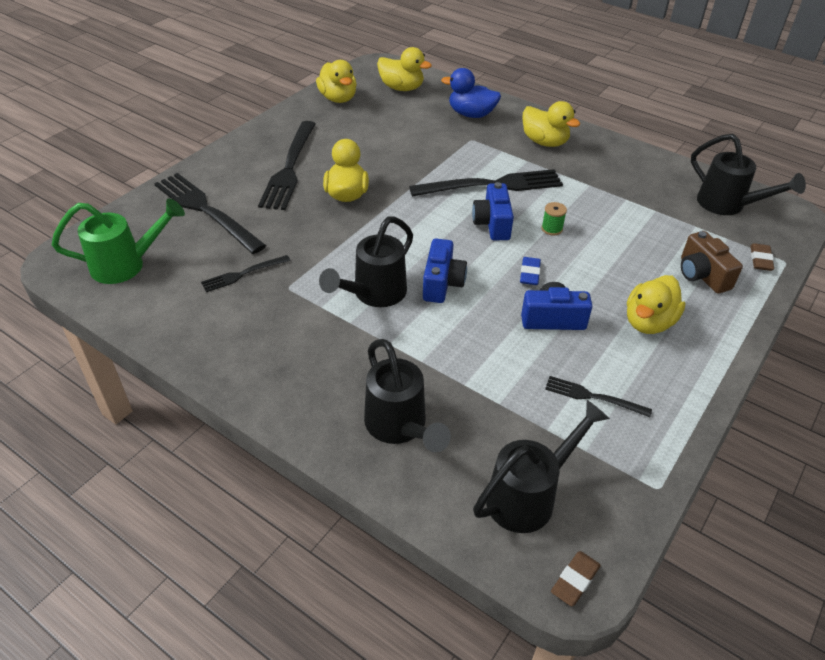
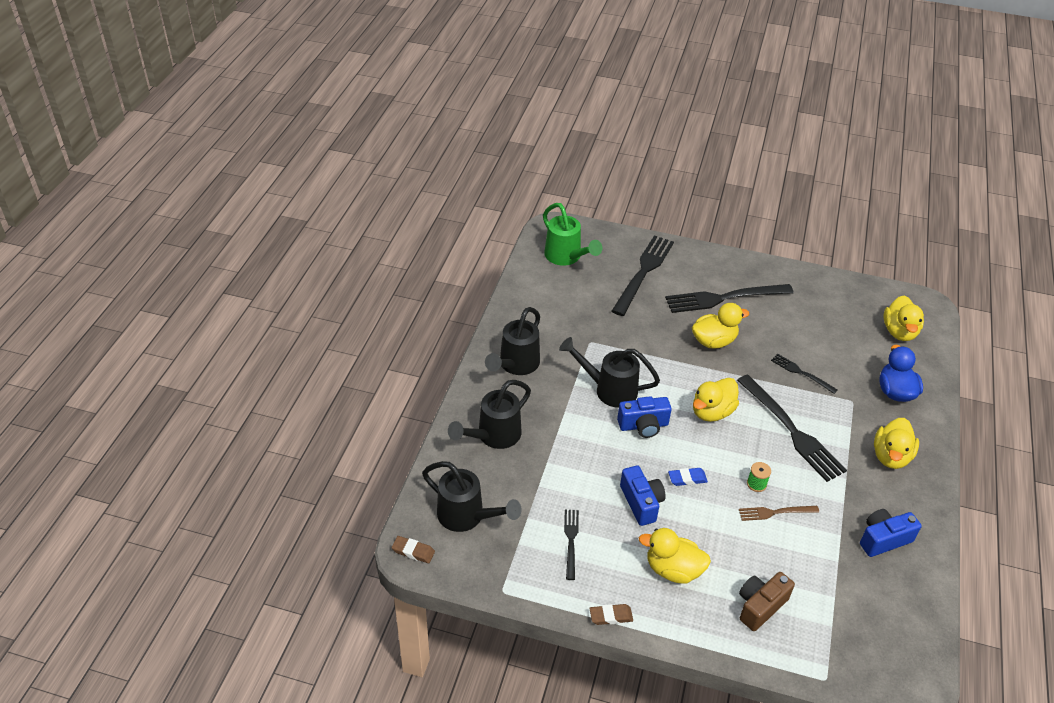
camera: 70 degrees right, 0 degrees up
black fork [201,255,291,292] -> black fork moved to [771,354,838,394]
yellow duck [316,60,357,103] -> yellow duck moved to [693,378,739,422]
blue camera [472,182,514,240] -> blue camera moved to [860,509,922,557]
black watering can [691,134,806,215] -> black watering can moved to [485,307,540,375]
brown eraser [751,243,774,271] -> brown eraser moved to [590,604,633,625]
none -> brown fork [739,506,819,521]

